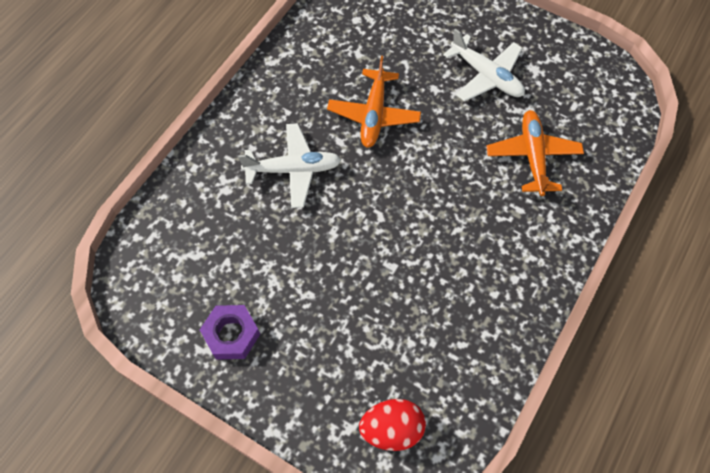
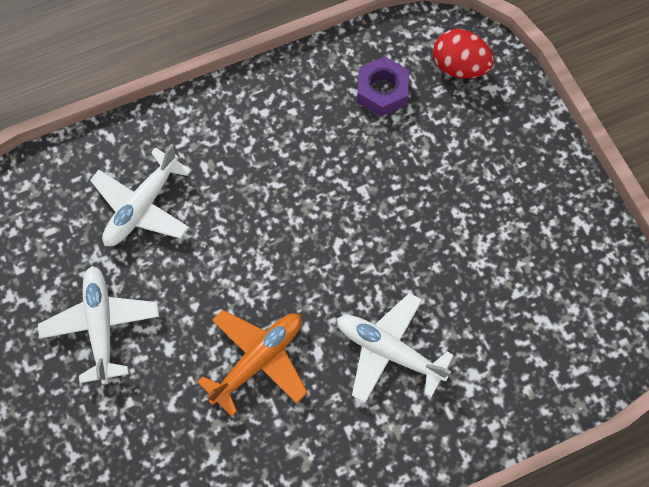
camera: 145 degrees left, 5 degrees up
purple nut [200,305,260,360] -> purple nut moved to [357,56,409,117]
orange plane [486,110,584,196] -> white plane [90,144,192,246]

